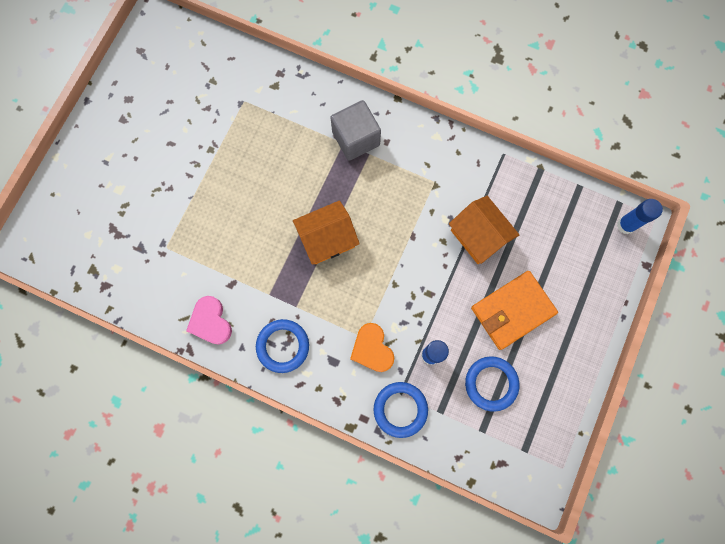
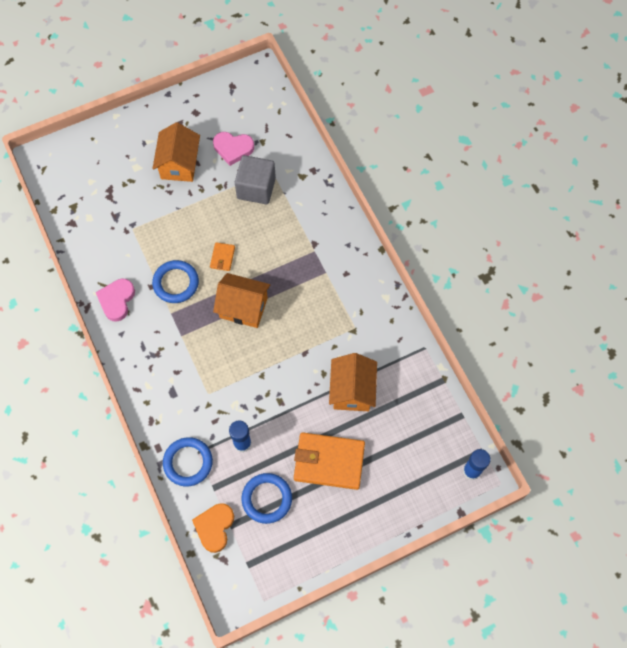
camera: 40 degrees right, 10 degrees down
blue ring [256,319,309,373] -> blue ring moved to [152,260,199,303]
grey cube [330,100,381,161] -> grey cube moved to [235,155,276,204]
orange heart [350,323,394,372] -> orange heart moved to [192,503,234,553]
none -> orange house [152,122,200,182]
none -> orange wallet [210,242,235,271]
none -> pink heart [213,132,254,166]

